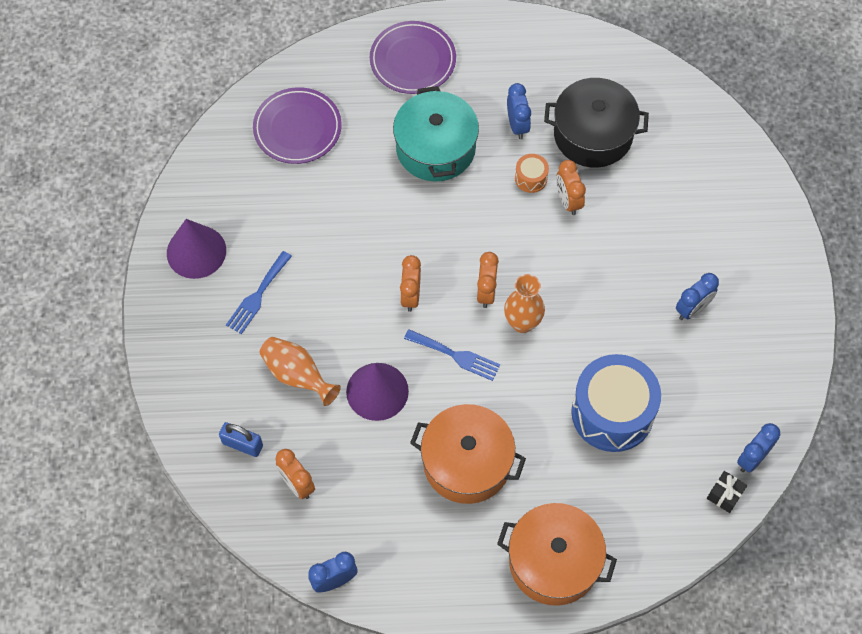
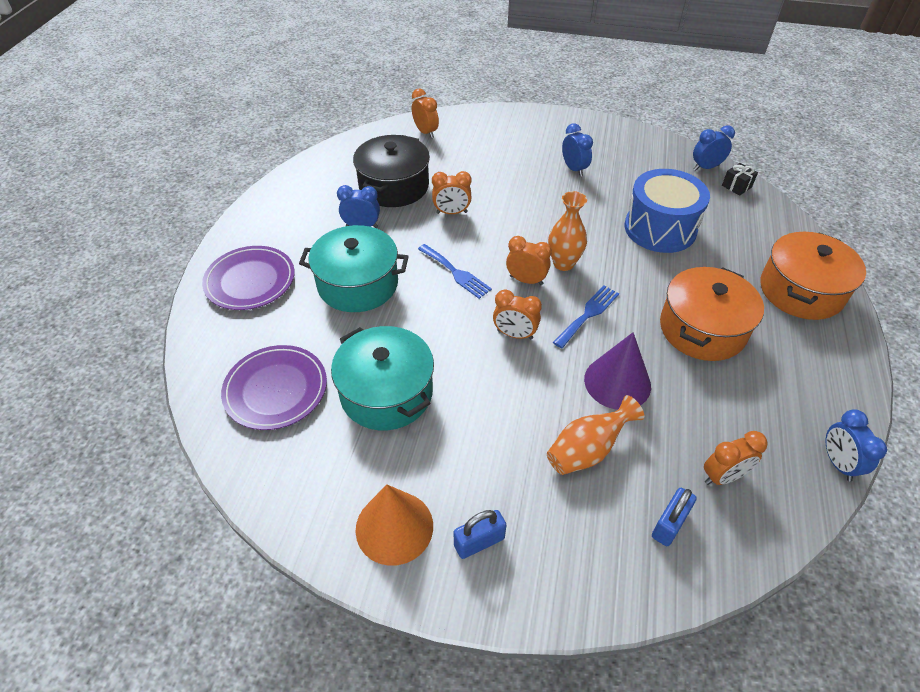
camera: 75 degrees left, 15 degrees down
purple cone [167,219,226,279] -> orange cone [355,485,433,566]
blue fork [226,251,292,334] -> blue fork moved to [418,244,492,299]
orange drum [515,154,549,193] -> none
blue clock [737,423,780,472] -> blue clock turned 105 degrees clockwise [693,126,735,171]
none -> turquoise pot [331,326,434,430]
none -> orange clock [412,88,439,138]
none -> blue padlock [454,510,506,559]

